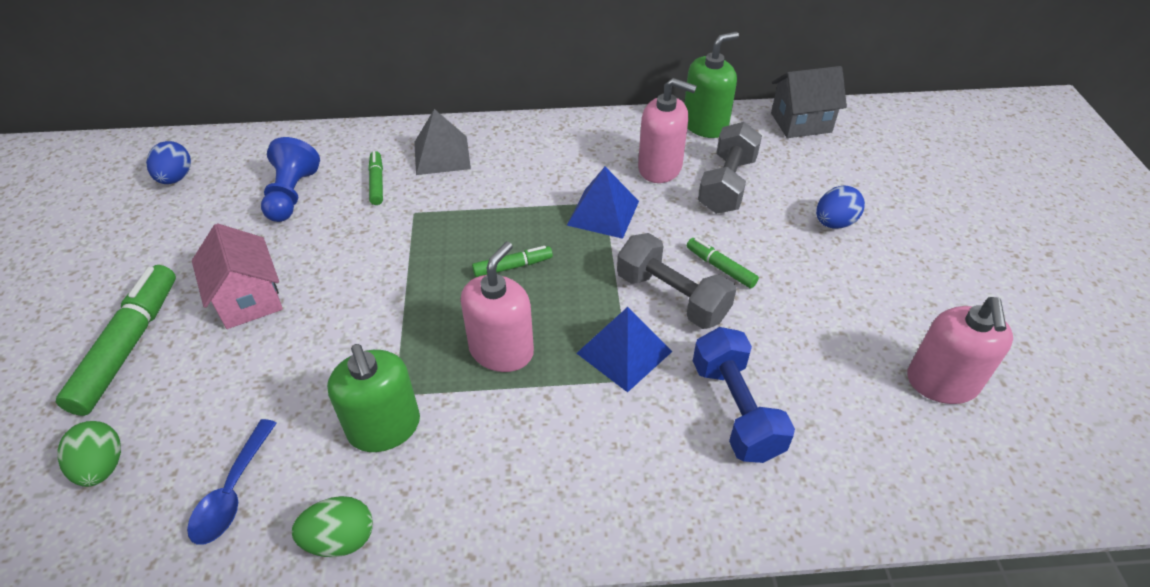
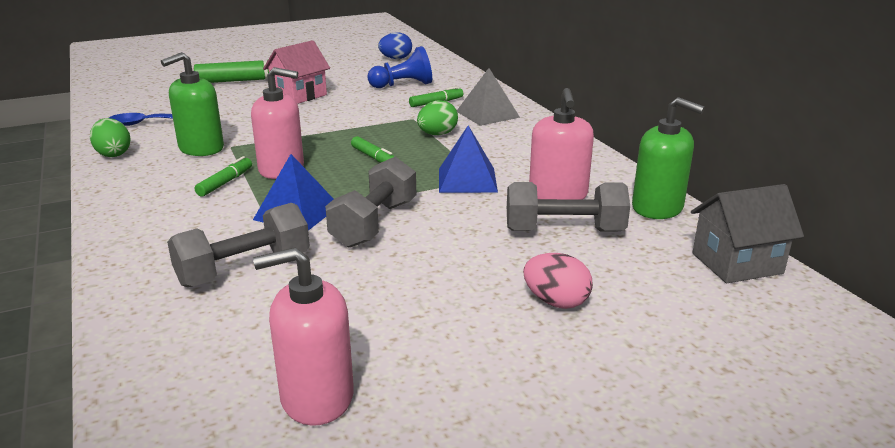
camera: 70 degrees right, 20 degrees down
green egg [57,421,121,487] -> green egg moved to [417,100,458,135]
green marker [687,238,759,288] -> green marker moved to [195,156,252,197]
blue dumbbell [693,327,795,463] -> grey dumbbell [167,203,310,287]
grey house [771,66,847,138] -> grey house turned 75 degrees counterclockwise [691,184,804,283]
blue egg [816,185,865,229] -> pink egg [523,253,593,309]

